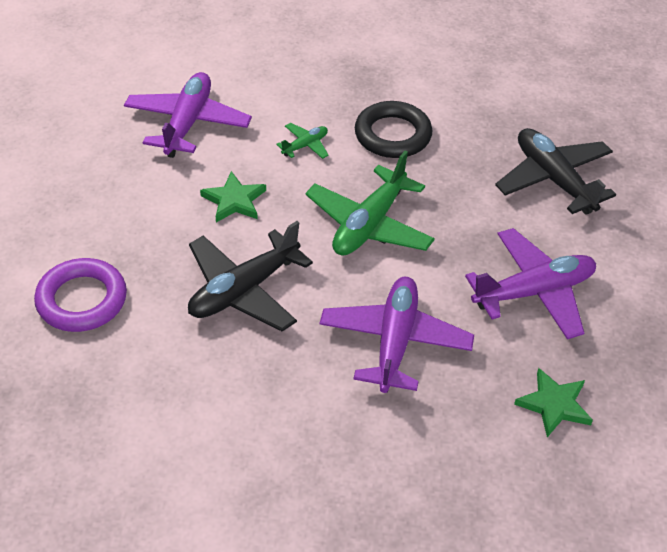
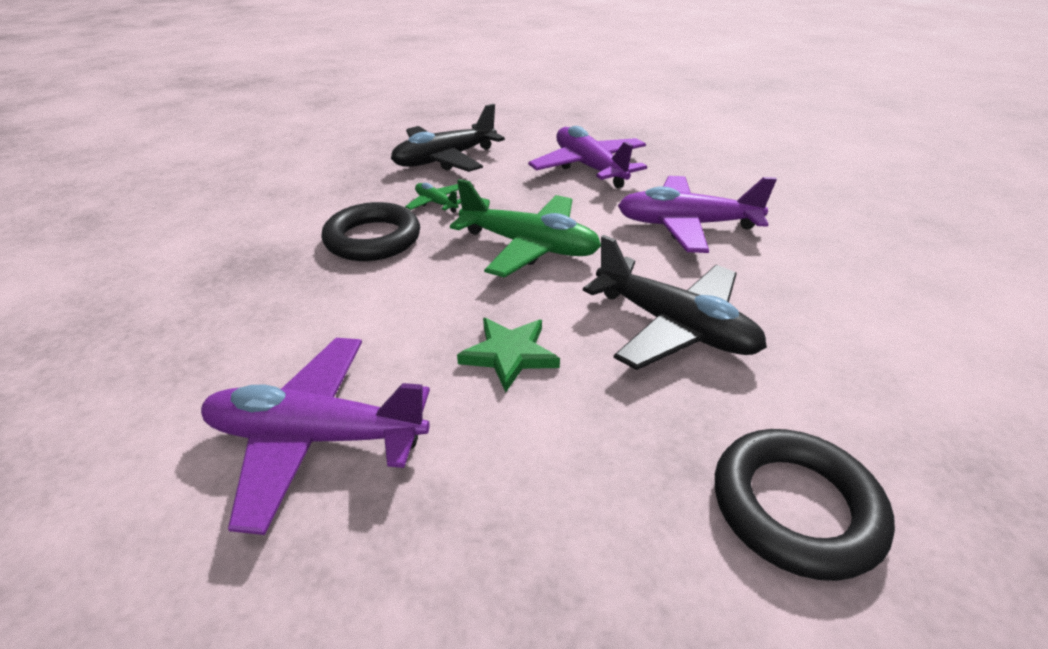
camera: 95 degrees left, 10 degrees down
purple ring [34,258,127,332] -> black ring [715,429,895,581]
green plane [276,123,329,159] -> green plane moved to [405,183,461,213]
green star [514,368,593,437] -> none

